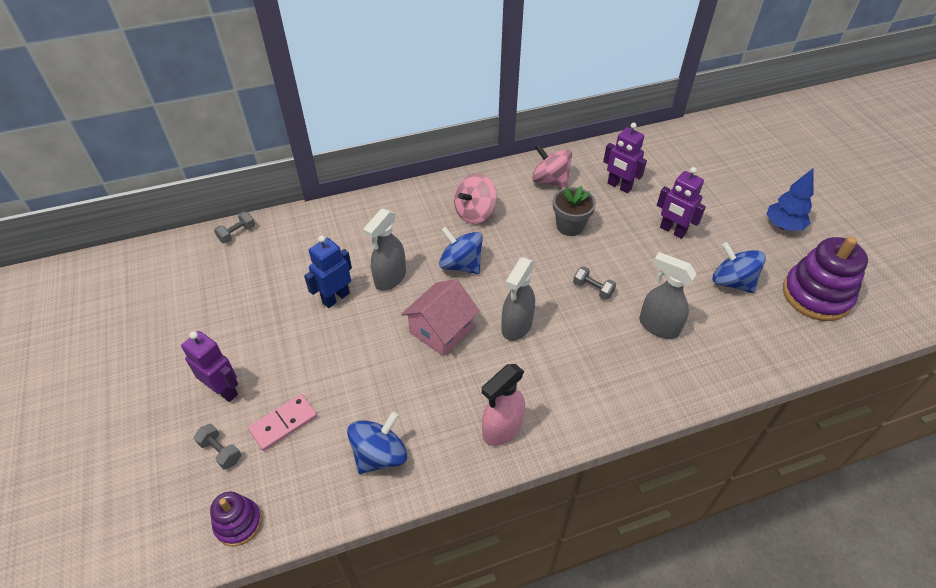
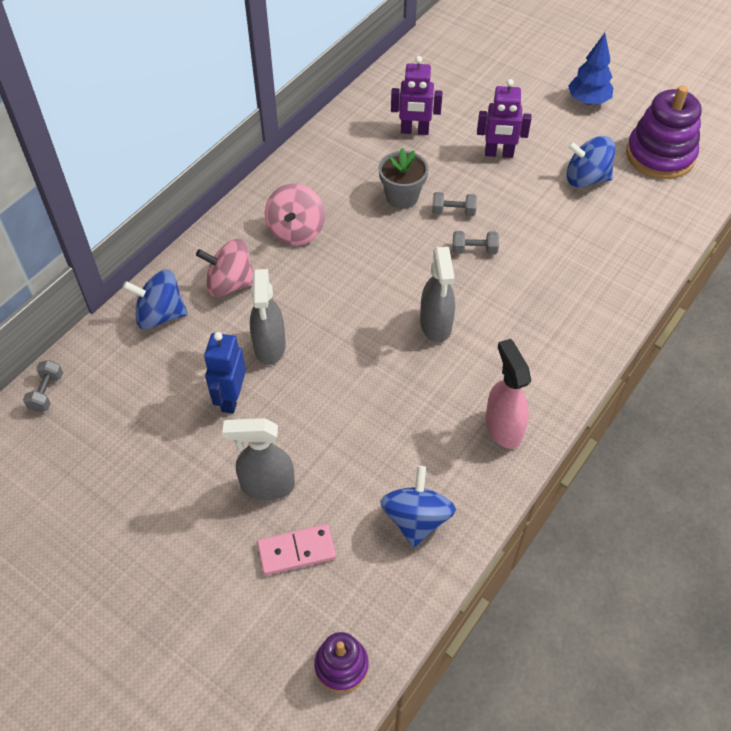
camera: 35 degrees left, 5 degrees up
purple robot [181,331,238,402] -> none
grey dumbbell [194,424,241,470] -> grey dumbbell moved to [432,192,477,216]
pink domino [248,394,317,451] -> pink domino turned 60 degrees clockwise [257,524,336,575]
pink house [401,279,480,356] -> none
blue spinning top [439,226,483,274] -> blue spinning top moved to [123,269,188,329]
pink spray bottle [482,364,525,446] -> pink spray bottle turned 150 degrees clockwise [485,339,531,449]
pink spinning top [532,144,572,188] -> pink spinning top moved to [196,239,253,297]
grey spray bottle [639,252,697,339] -> grey spray bottle moved to [222,418,295,500]

